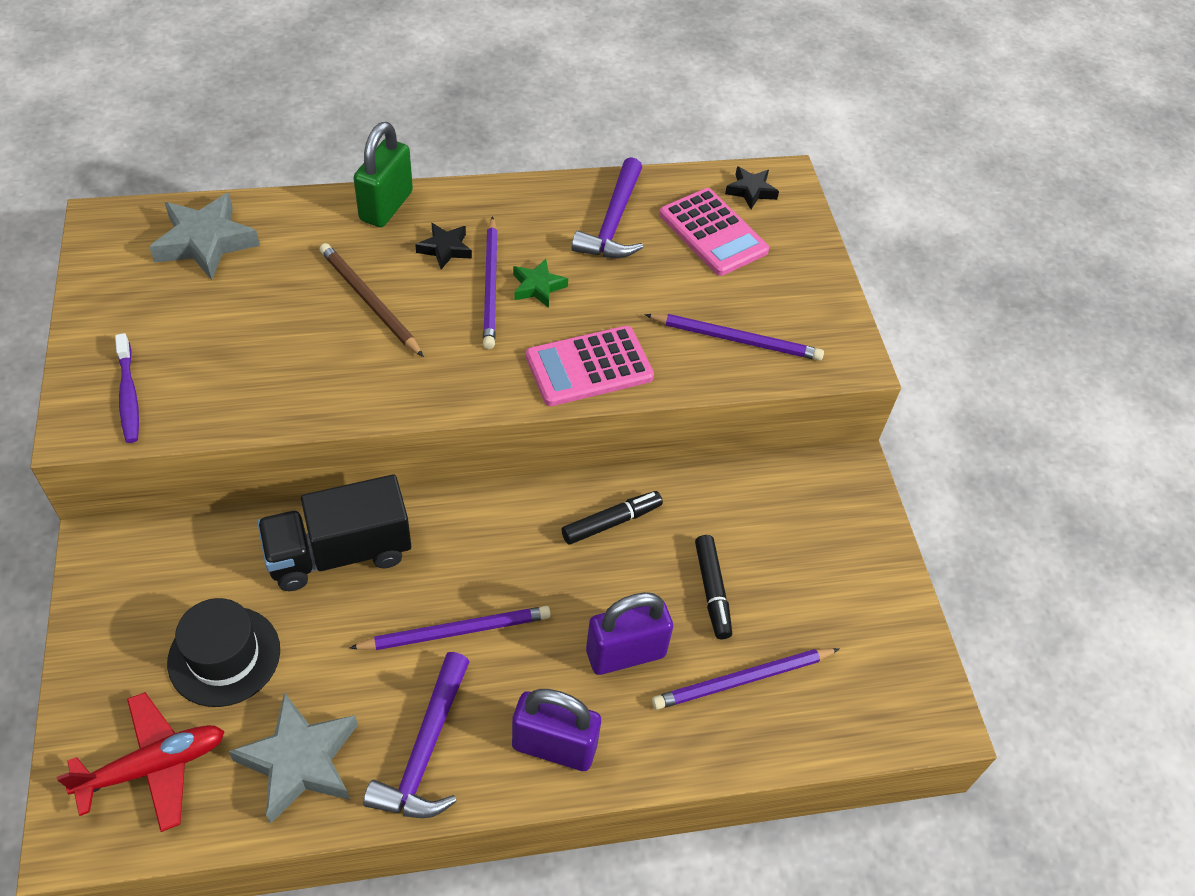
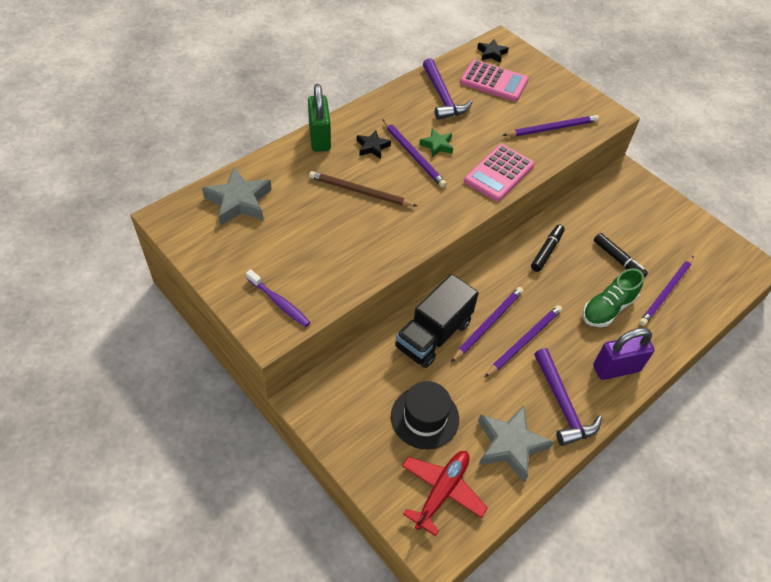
camera: 30 degrees left, 0 degrees up
purple padlock [586,592,673,675] -> green shoe [583,268,644,327]
none -> purple pencil [451,287,524,362]

